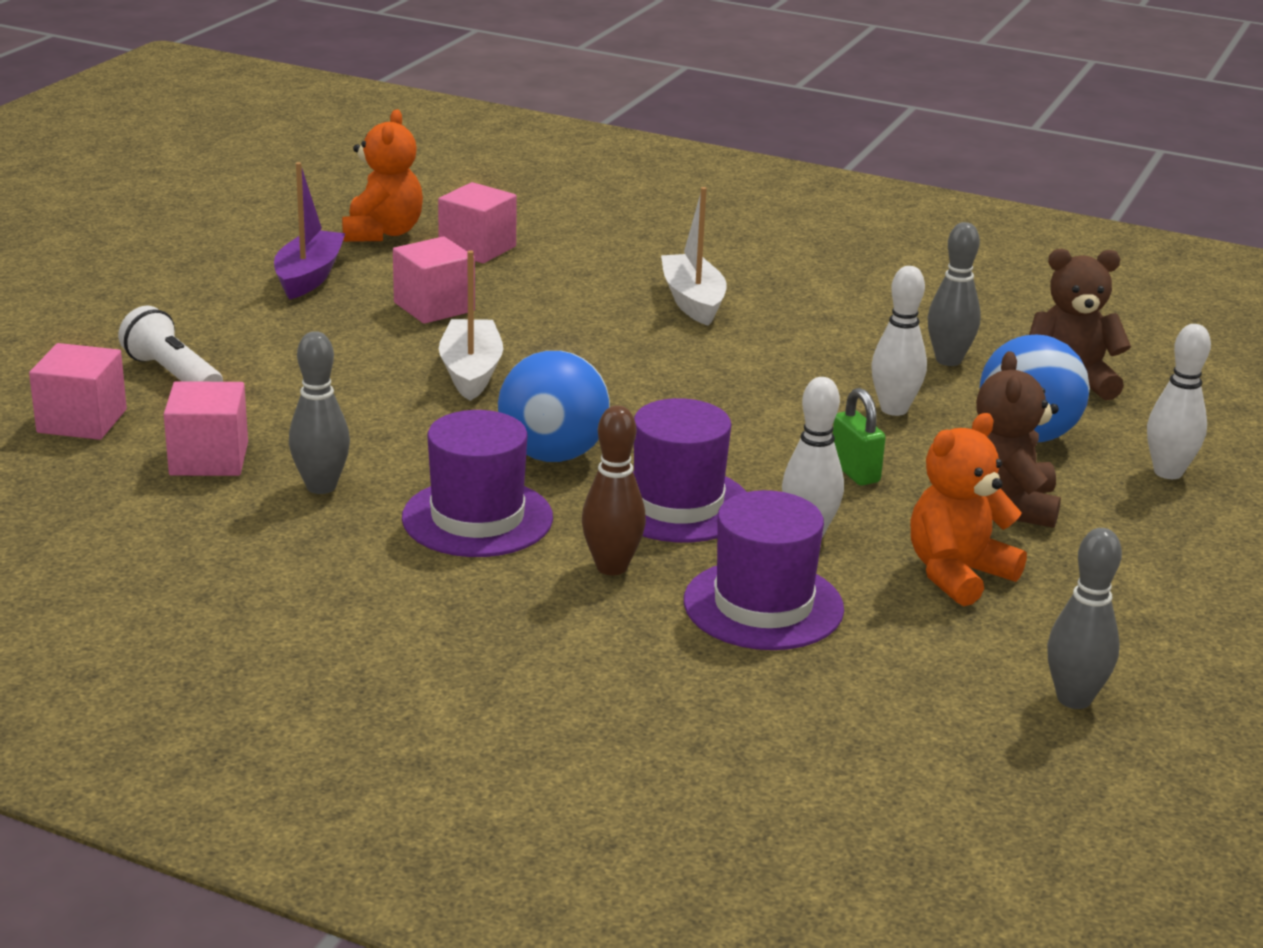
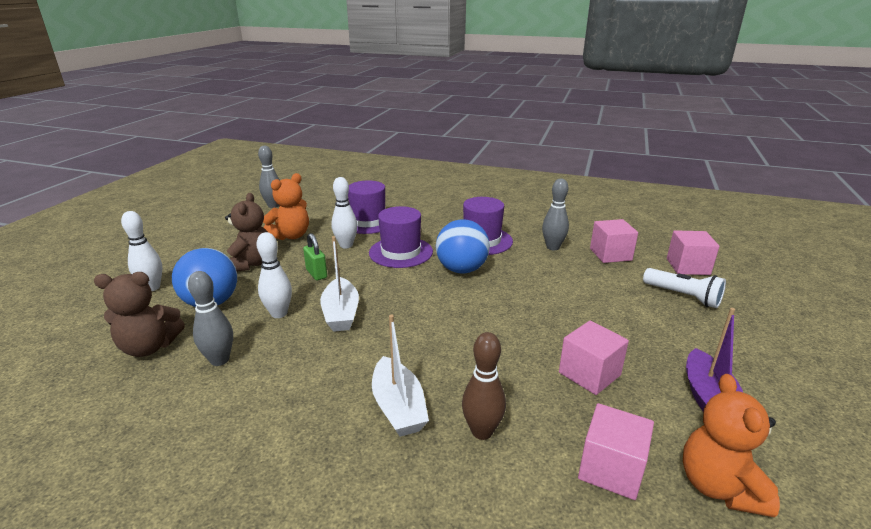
camera: 175 degrees right, 0 degrees up
white boat [439,250,503,401] -> white boat moved to [320,236,359,332]
brown bowling pin [582,405,646,575] -> brown bowling pin moved to [462,332,506,440]

